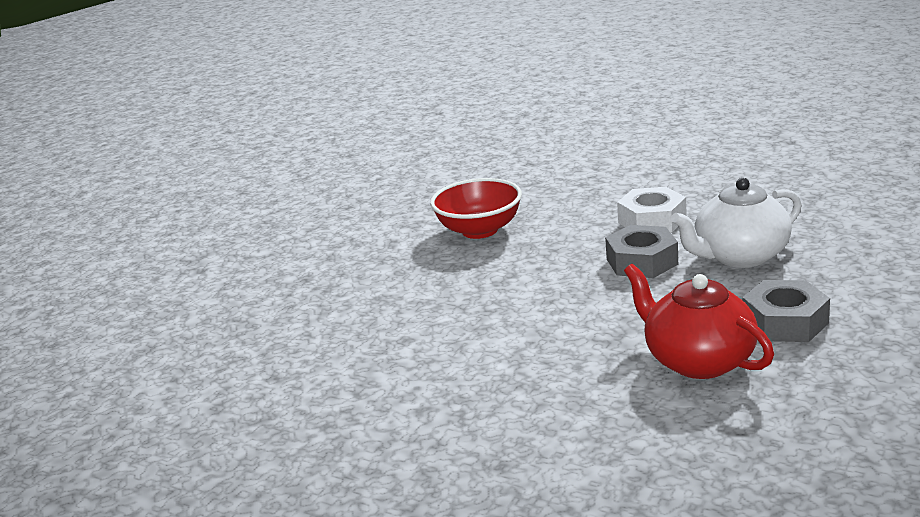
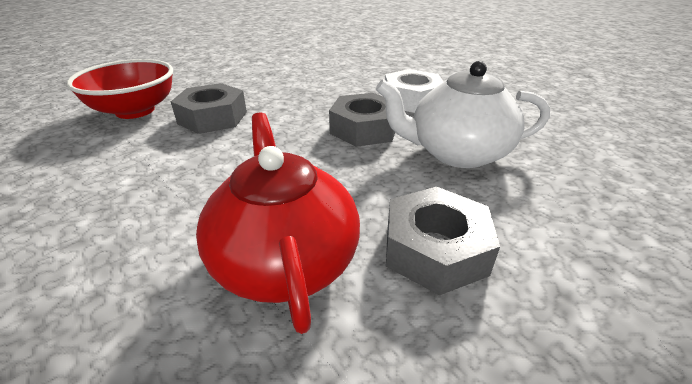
camera: 20 degrees right, 10 degrees up
red bowl [430,178,522,239] -> red bowl moved to [67,59,173,119]
none -> grey nut [171,83,247,134]

